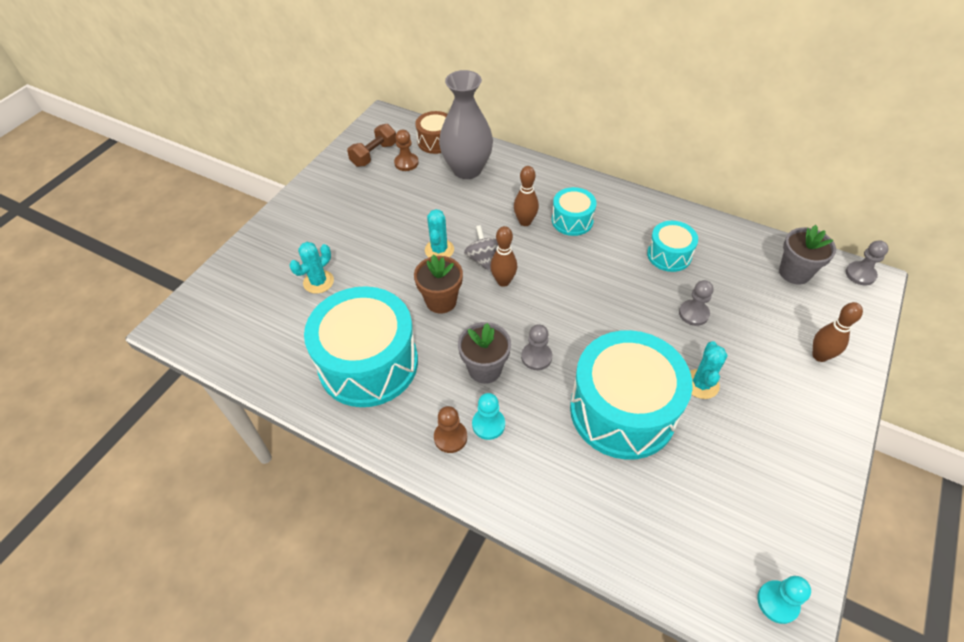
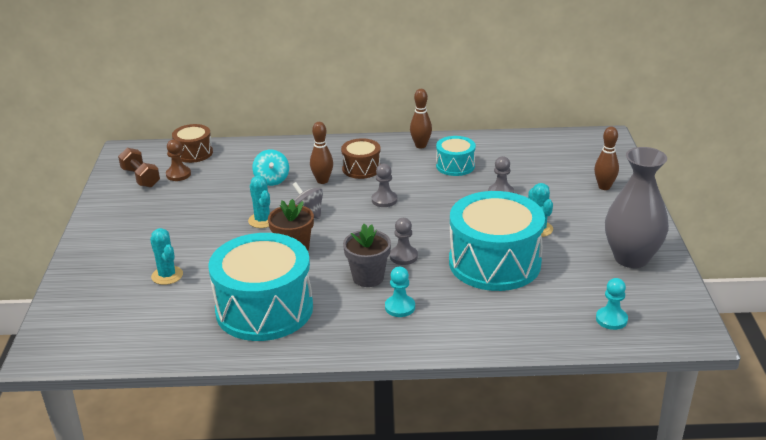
camera: 30 degrees left, 20 degrees down
turquoise cactus [290,242,334,294] -> turquoise cactus turned 45 degrees counterclockwise [150,228,183,285]
brown dumbbell [347,124,396,167] -> brown dumbbell turned 45 degrees counterclockwise [118,148,160,188]
brown pawn [434,406,467,453] -> none
grey vase [439,70,493,179] -> grey vase moved to [605,147,669,268]
brown bowling pin [490,226,517,287] -> brown bowling pin moved to [410,89,432,148]
turquoise drum [552,187,597,236] -> brown drum [341,138,381,179]
turquoise pawn [757,576,811,624] -> turquoise pawn moved to [596,278,628,330]
grey flower pot [779,225,836,284] -> none
grey pawn [845,240,889,285] -> grey pawn moved to [372,164,397,207]
none -> turquoise spinning top [252,150,289,186]

